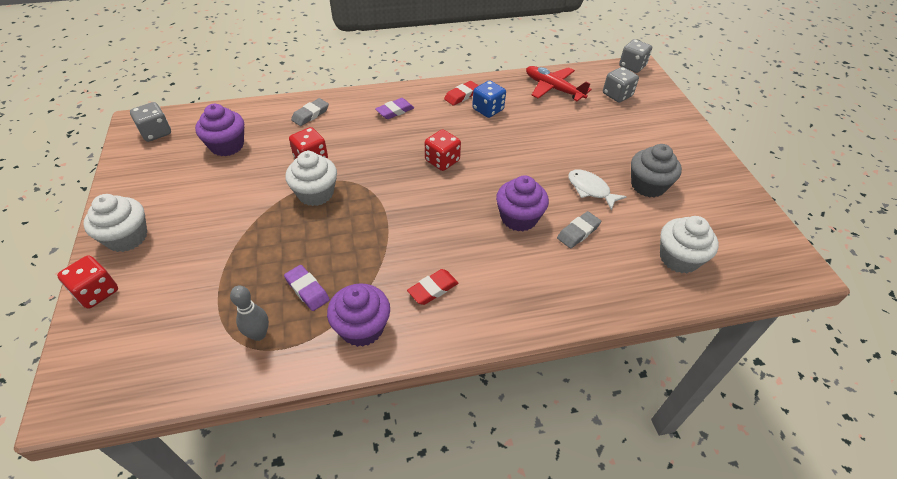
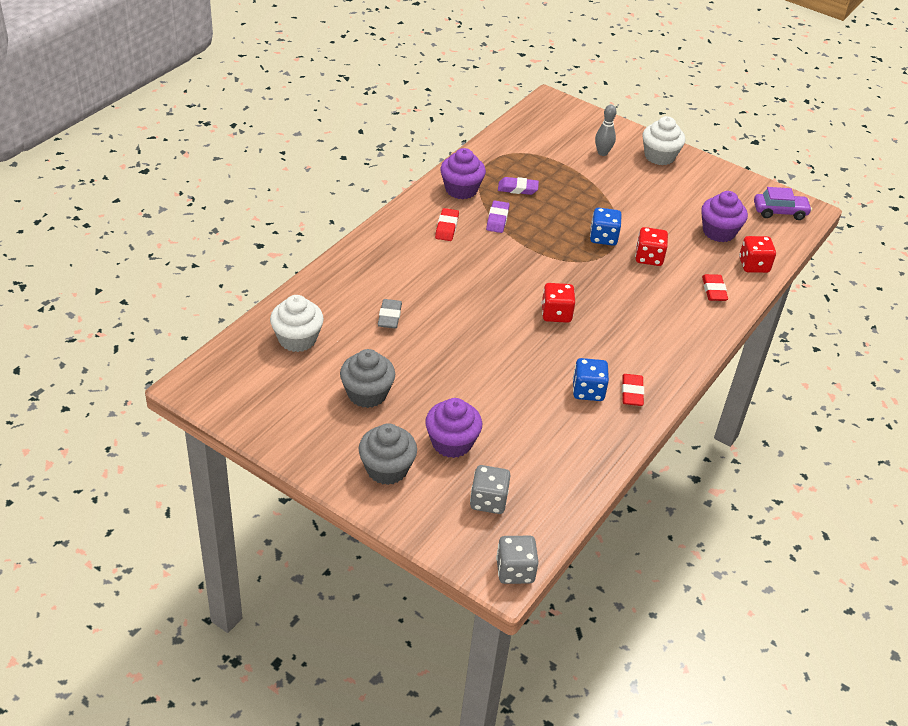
camera: 135 degrees right, 5 degrees down
red dice [57,255,118,309] -> red dice moved to [739,236,776,273]
grey dice [130,102,171,142] -> purple car [754,187,812,220]
grey bowling pin [230,285,269,341] -> grey bowling pin moved to [595,105,617,156]
white cupcake [286,151,337,206] -> blue dice [590,208,622,246]
grey eraser [291,98,329,126] -> red eraser [702,274,728,301]
purple eraser [375,98,414,119] -> purple eraser moved to [486,200,509,233]
purple cupcake [496,176,549,231] -> purple cupcake moved to [425,398,482,458]
red plane [526,66,592,101] -> none
white fish [568,169,627,210] -> none
none -> grey cupcake [358,423,417,485]

